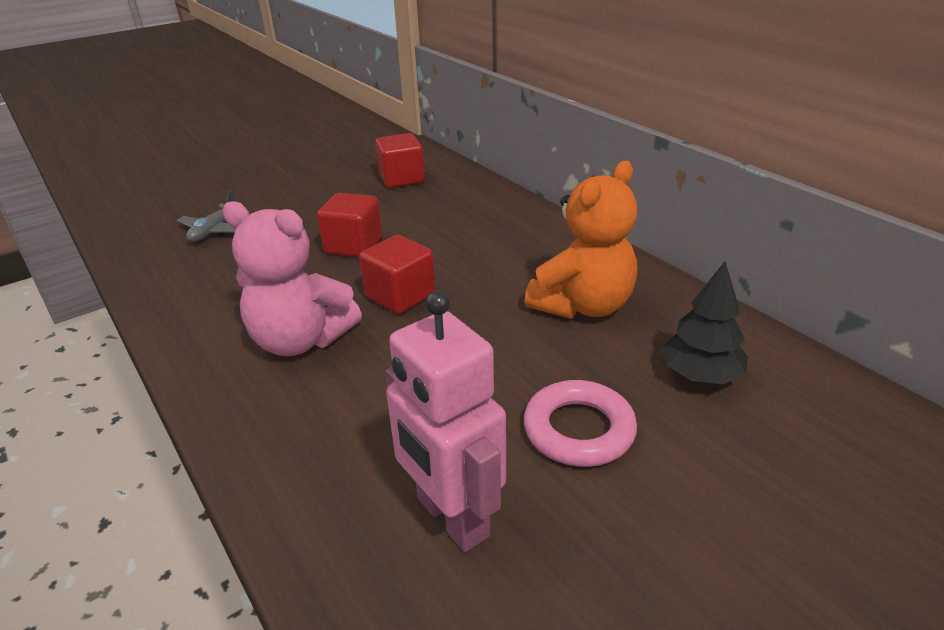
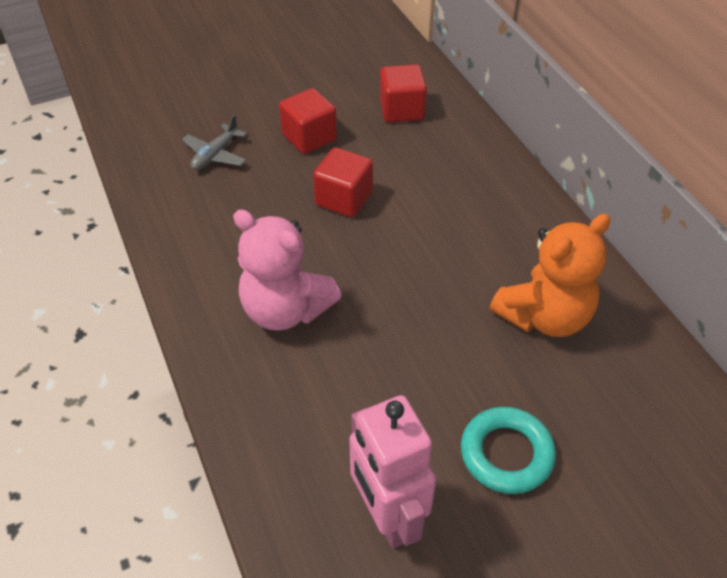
camera: 10 degrees right, 15 degrees up
red cube [359,235,435,314] -> red cube moved to [279,88,337,154]
pink ring [524,380,637,467] -> turquoise ring [461,407,556,494]
black tree [662,261,748,384] -> none

